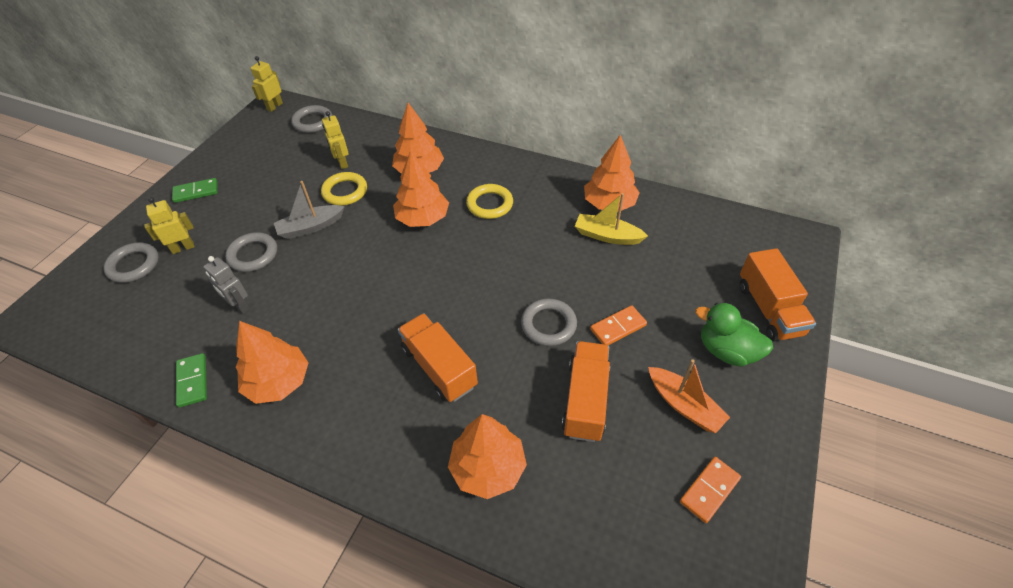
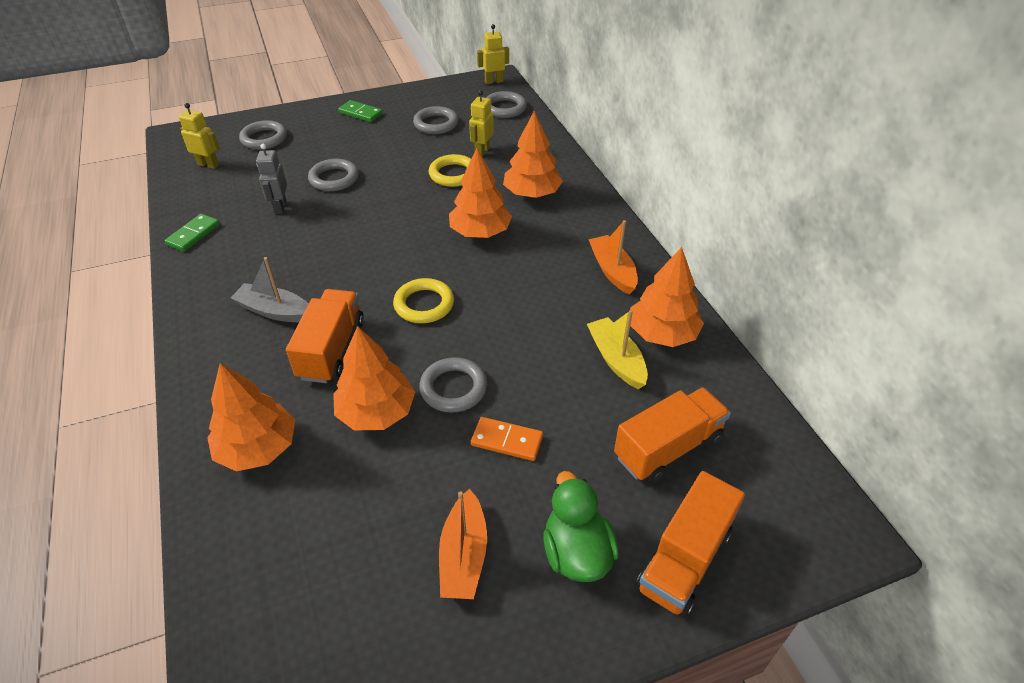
camera: 45 degrees right, 5 degrees down
yellow robot [144,197,194,254] -> yellow robot moved to [179,103,220,169]
orange tree [236,321,308,404] -> orange tree moved to [333,326,415,431]
grey boat [274,181,345,239] -> grey boat moved to [231,257,309,322]
yellow ring [466,184,513,219] -> yellow ring moved to [393,278,454,323]
orange truck [562,341,610,442] -> orange truck moved to [614,387,731,483]
orange domino [680,457,741,523] -> none
none -> grey ring [413,106,458,134]
none -> orange boat [588,220,638,295]

